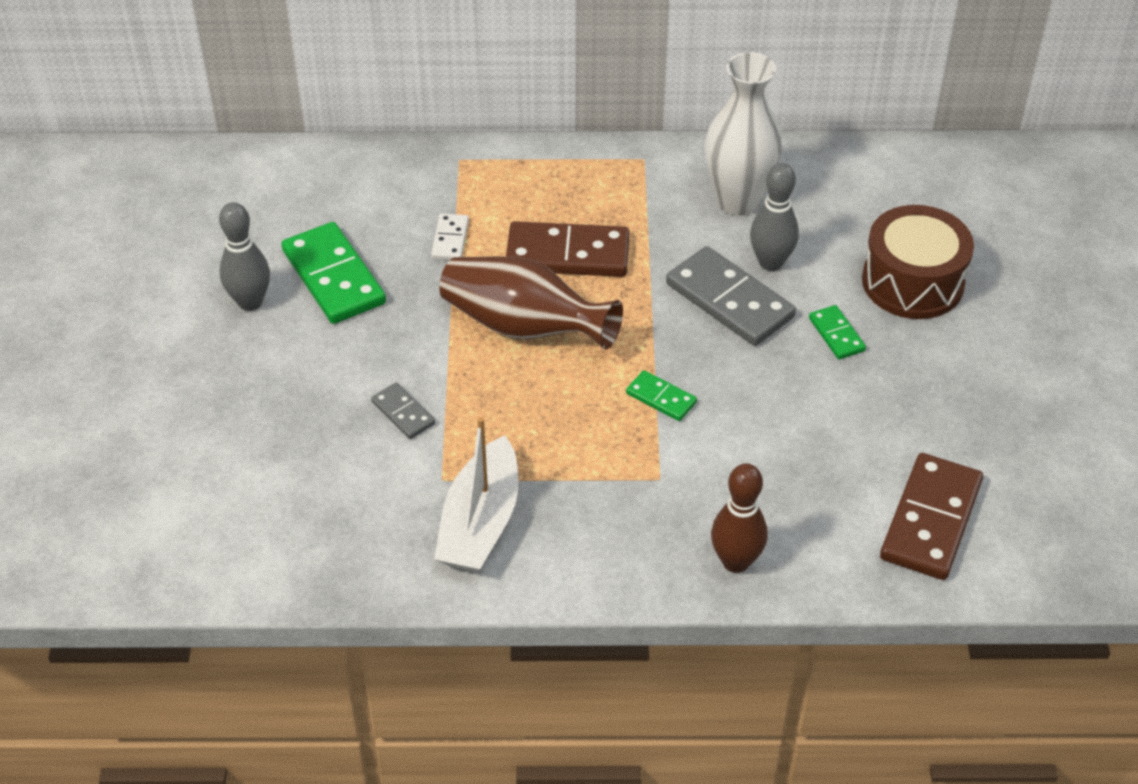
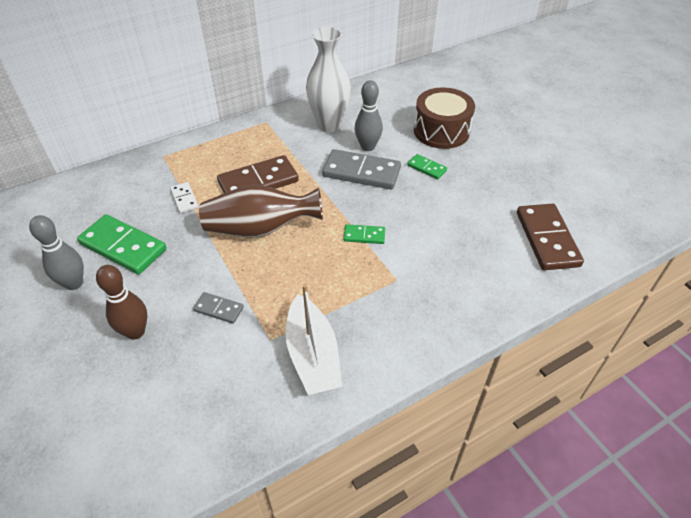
camera: 30 degrees left, 0 degrees up
brown bowling pin [711,463,767,573] -> brown bowling pin moved to [96,265,147,340]

